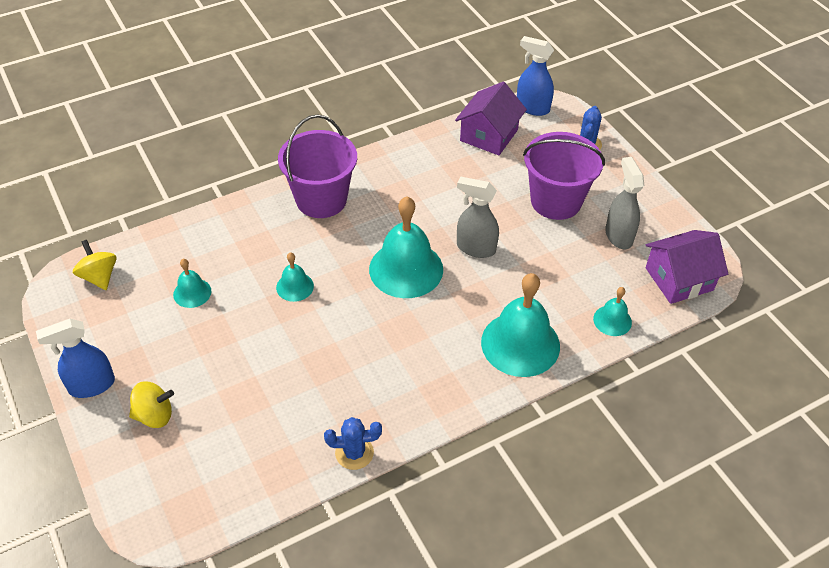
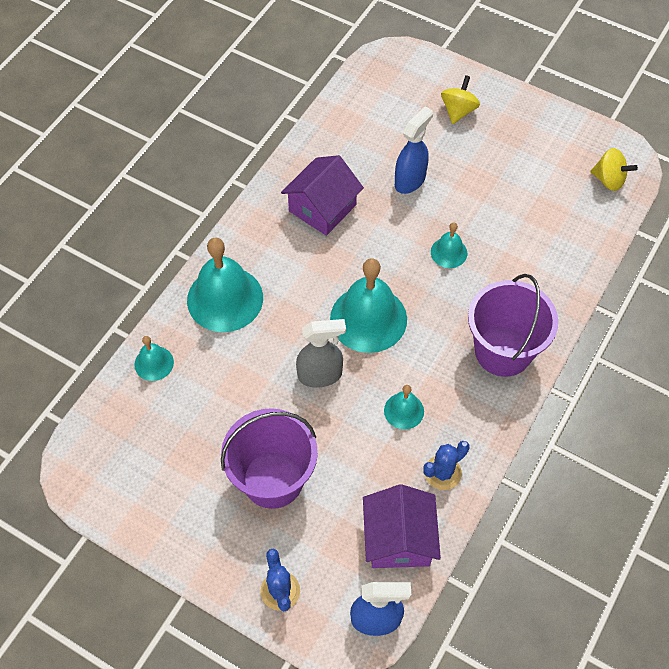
camera: 150 degrees right, 10 degrees up
blue spray bottle [36,319,115,398] -> blue spray bottle moved to [395,106,433,194]
yellow spinning top [129,381,174,428] -> yellow spinning top turned 150 degrees clockwise [441,75,480,124]
turquoise bell [173,259,212,308] -> turquoise bell moved to [384,385,424,429]
blue cactus [324,417,382,470] -> blue cactus moved to [423,441,470,490]
grey spray bottle [605,157,644,249] -> none
purple house [646,230,728,304] -> purple house moved to [281,155,364,236]

